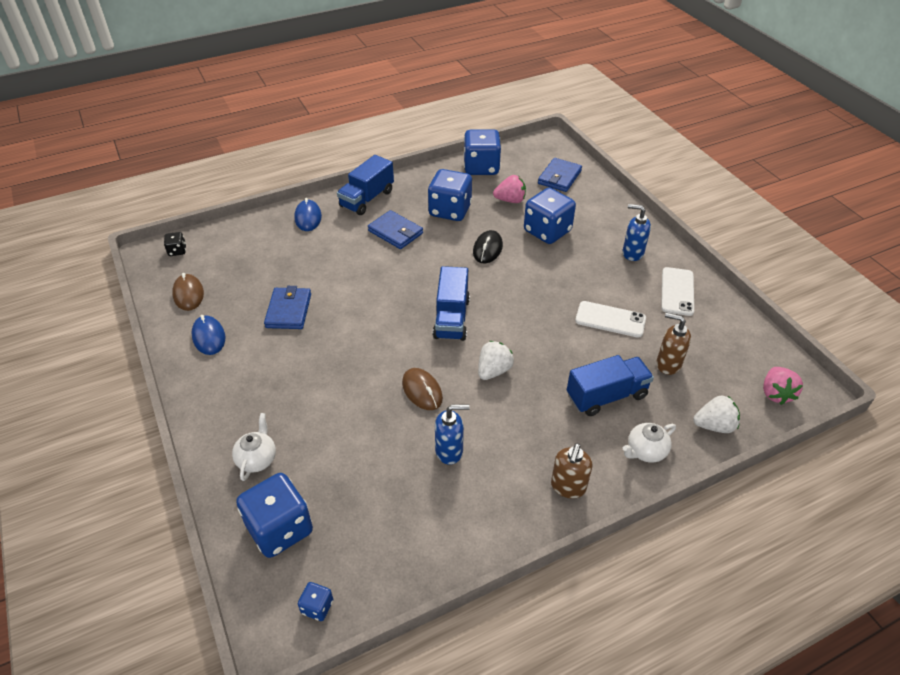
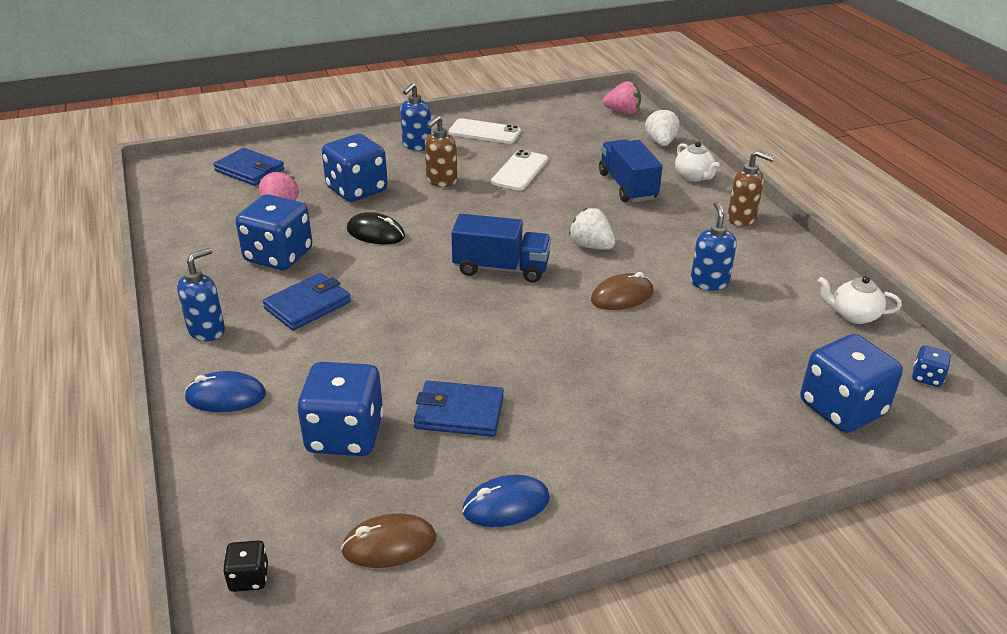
camera: 85 degrees left, 10 degrees down
white teapot [232,413,276,481] -> white teapot moved to [818,276,902,324]
blue truck [337,155,394,215] -> blue soap dispenser [177,248,225,341]
blue dice [464,129,501,175] -> blue dice moved to [297,362,384,456]
brown soap dispenser [656,313,691,375] -> brown soap dispenser moved to [425,116,457,187]

